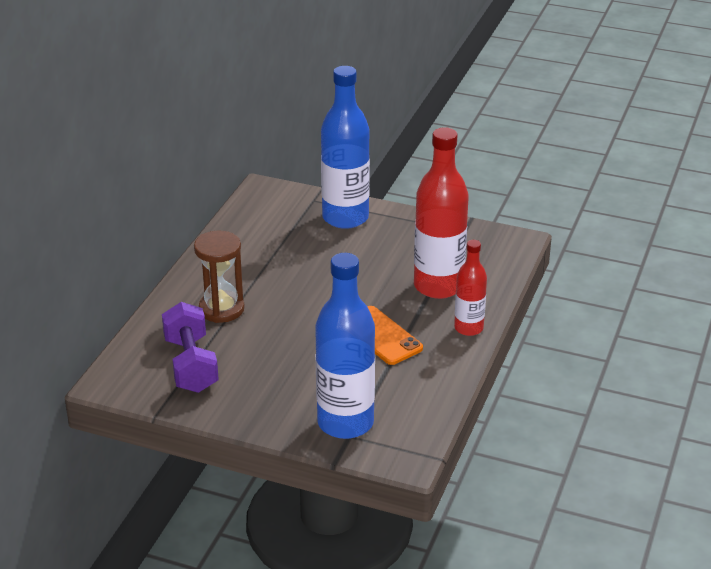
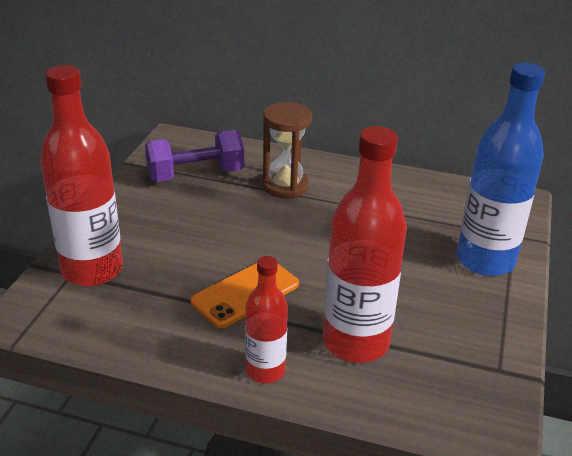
camera: 85 degrees right, 0 degrees up
blue bottle [315,253,375,439] -> red bottle [40,65,123,287]

